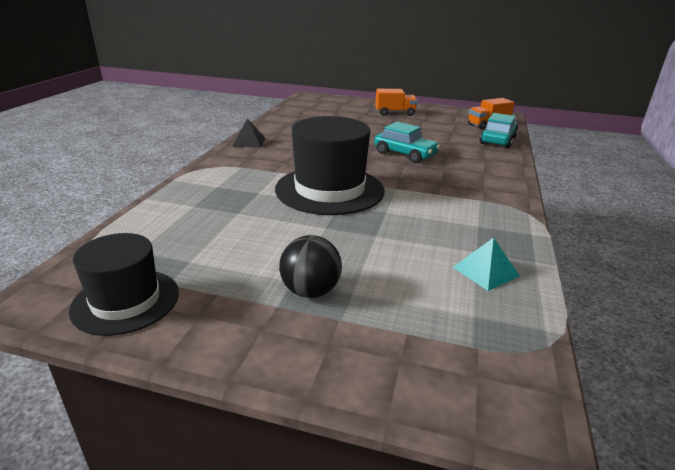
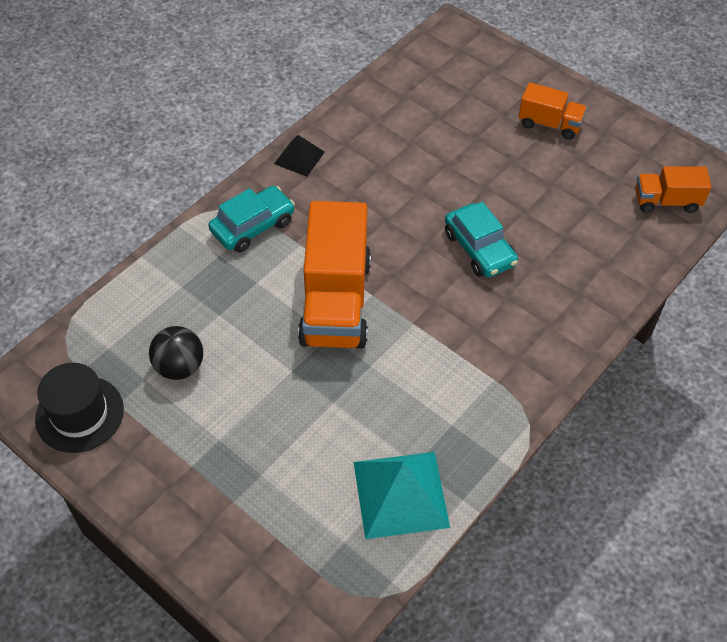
camera: 25 degrees right, 25 degrees up
black hat [275,116,385,215] -> orange truck [298,201,371,349]
black ball [279,235,342,298] -> black ball moved to [149,326,203,380]
turquoise pyramid [453,238,520,291] -> turquoise pyramid [354,452,450,539], size x1.79
turquoise car [480,113,518,148] -> turquoise car moved to [209,186,295,253]

